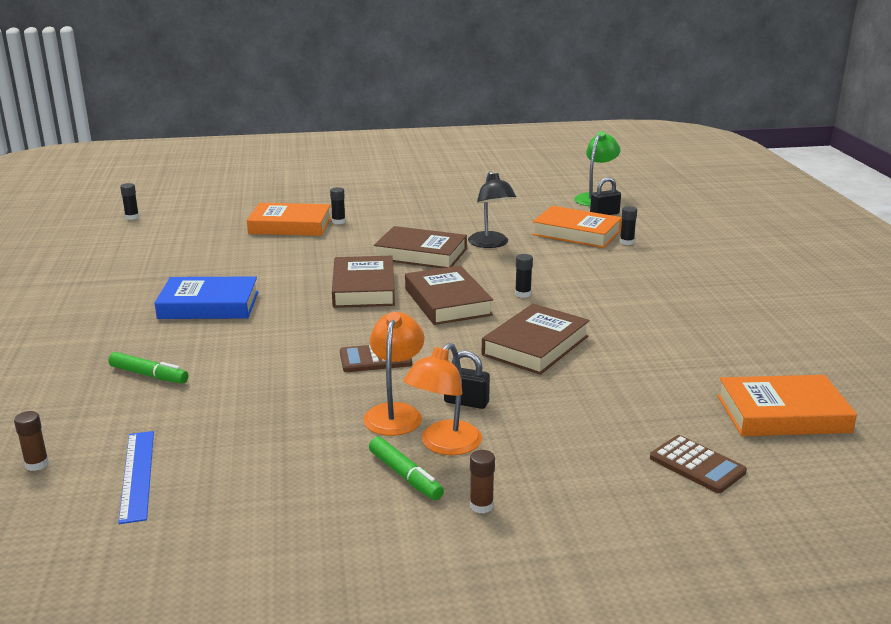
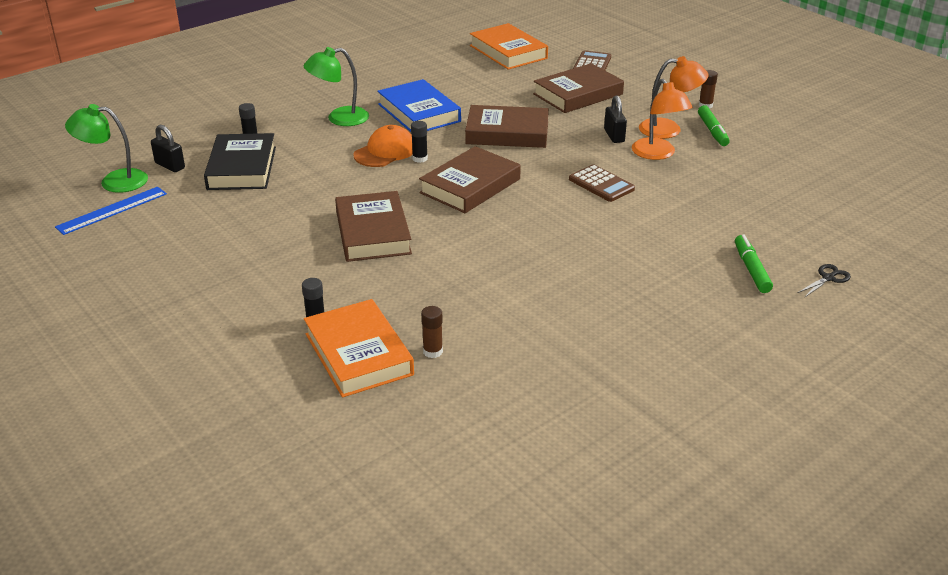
camera: 120 degrees left, 10 degrees up
brown glue stick [14,411,49,471] -> brown glue stick moved to [421,306,443,358]
blue ruler [118,431,154,524] -> blue ruler moved to [55,187,167,235]
black glue stick [120,183,139,220] -> none
blue book [155,276,258,319] -> blue book moved to [377,79,461,132]
brown book [332,256,395,308] -> brown book moved to [533,63,624,113]
orange lamp [363,312,424,436] -> orange lamp turned 90 degrees counterclockwise [632,79,693,160]
green marker [369,437,444,500] -> green marker turned 150 degrees clockwise [698,105,730,146]
black lamp [468,171,516,248] -> none
orange book [532,206,622,248] -> black book [204,133,276,190]
none -> green lamp [303,47,369,126]
none -> orange cap [353,125,413,167]
none -> black scissors [798,264,851,297]

